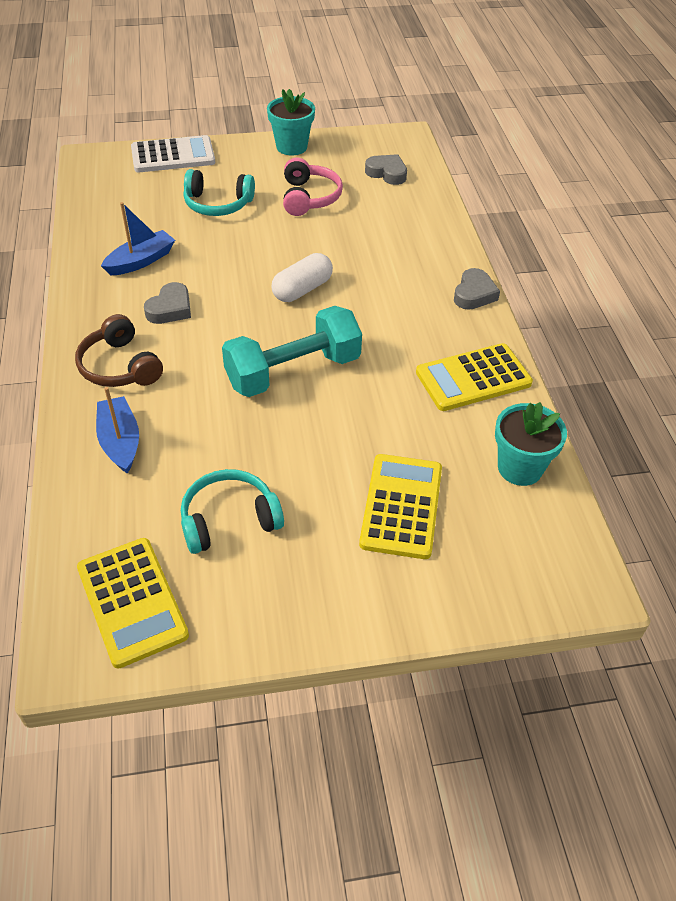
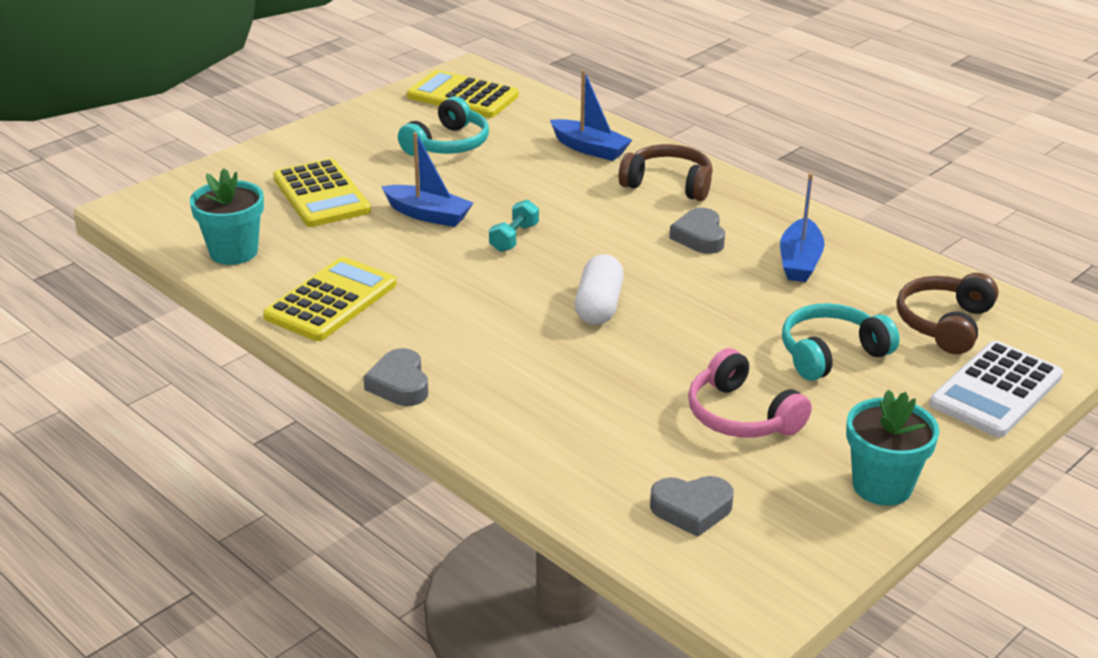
camera: 145 degrees right, 15 degrees down
turquoise dumbbell [222,306,362,397] -> turquoise dumbbell [489,199,539,252], size x0.44
none -> blue boat [381,132,473,227]
none -> brown headphones [897,273,999,354]

